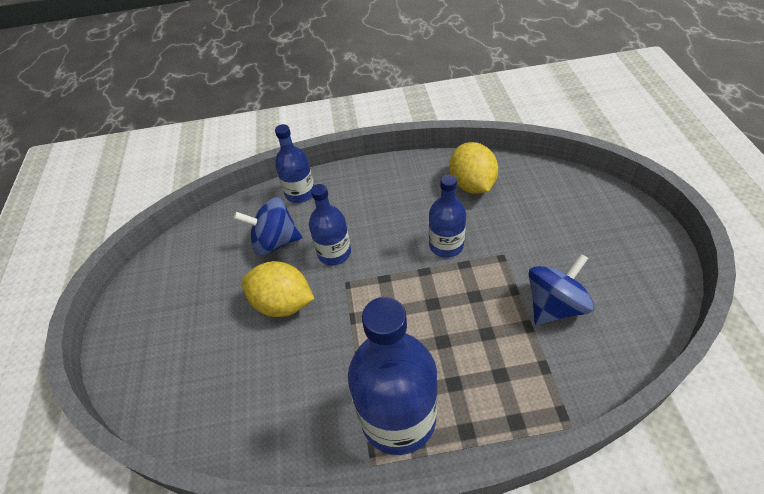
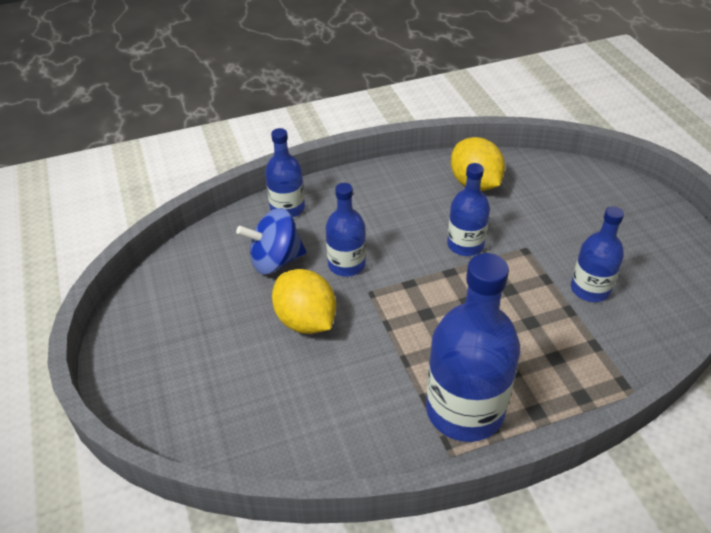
camera: 15 degrees left, 5 degrees down
yellow lemon [241,261,314,317] -> yellow lemon turned 45 degrees clockwise [272,269,336,334]
blue spinning top [528,253,594,325] -> blue bottle [571,206,624,302]

